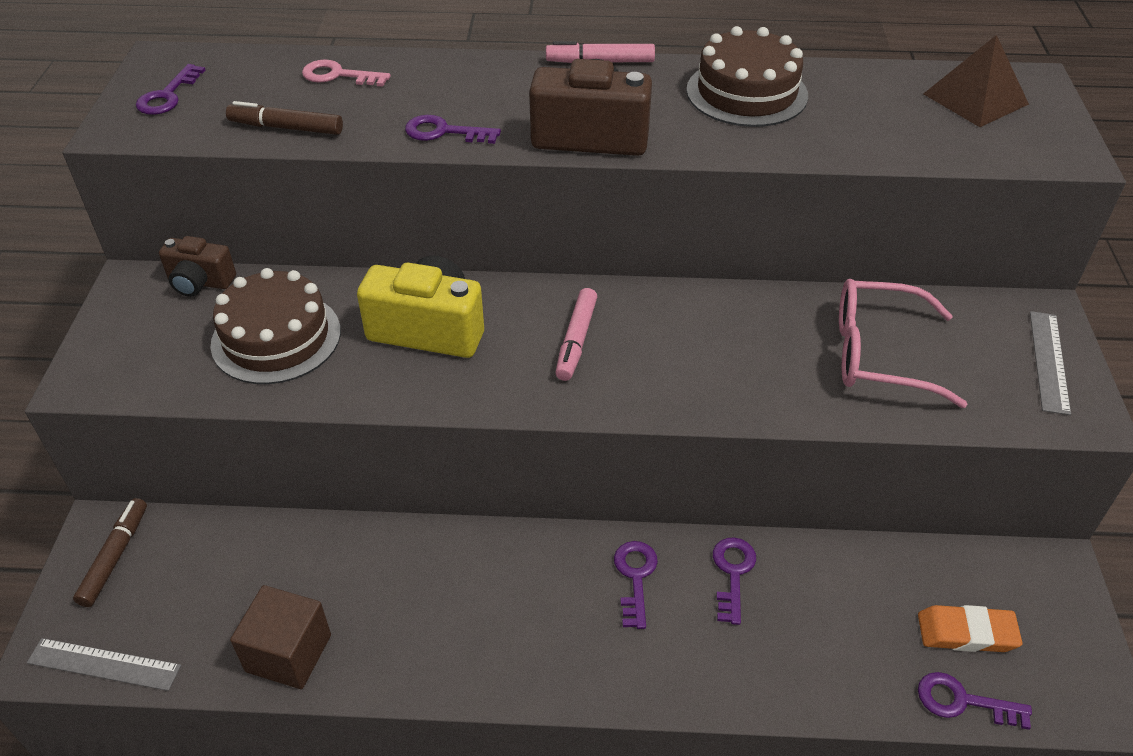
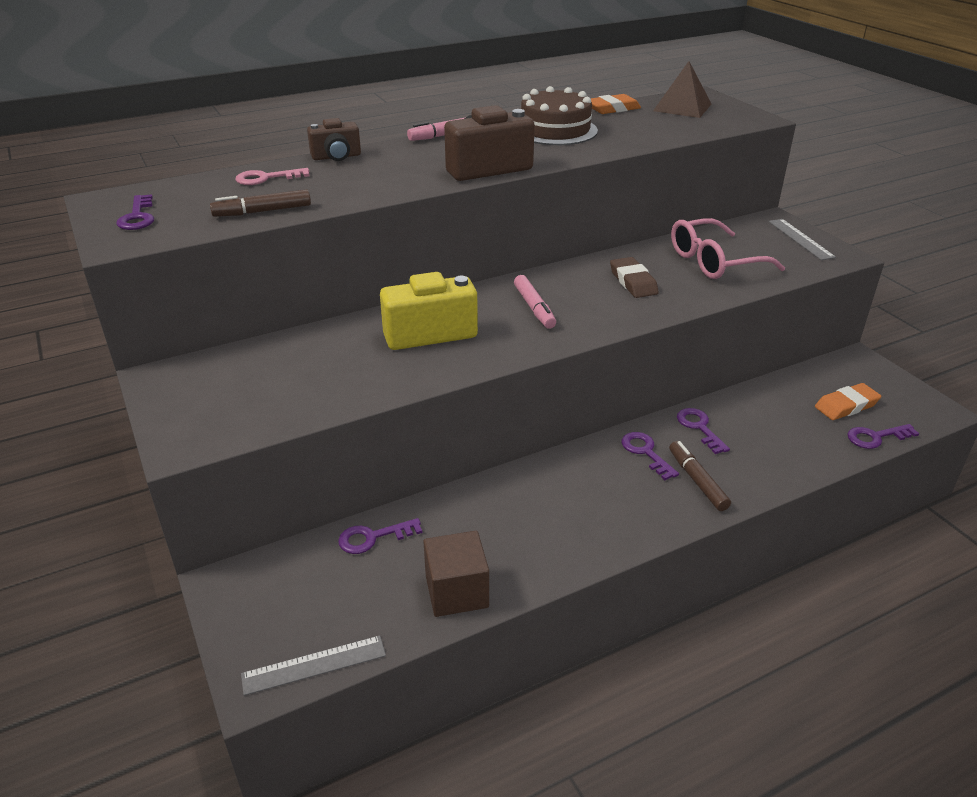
camera: 30 degrees left, 10 degrees down
brown marker [73,498,147,607] -> brown marker moved to [669,441,731,511]
brown camera [159,236,236,297] -> brown camera moved to [307,118,361,161]
brown cake [211,268,341,384] -> none
purple key [405,115,501,144] -> purple key moved to [338,518,423,554]
none -> orange eraser [591,94,641,114]
none -> brown eraser [610,257,659,298]

